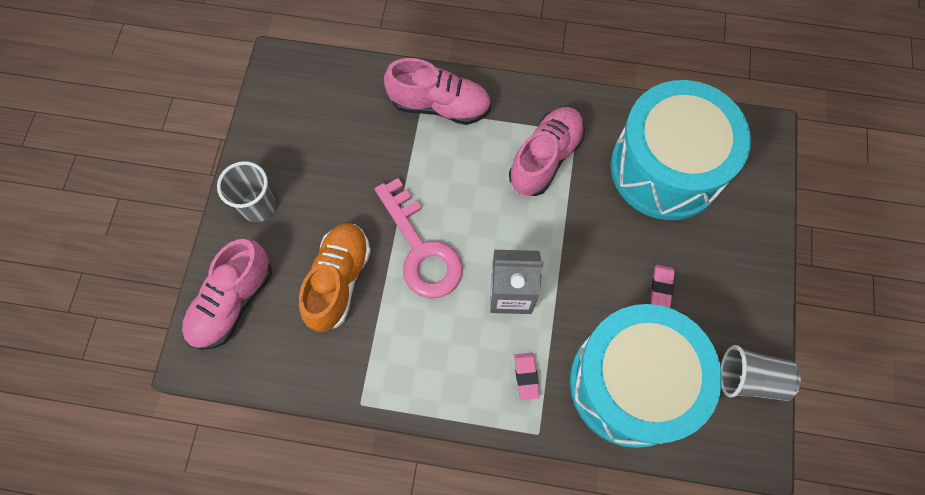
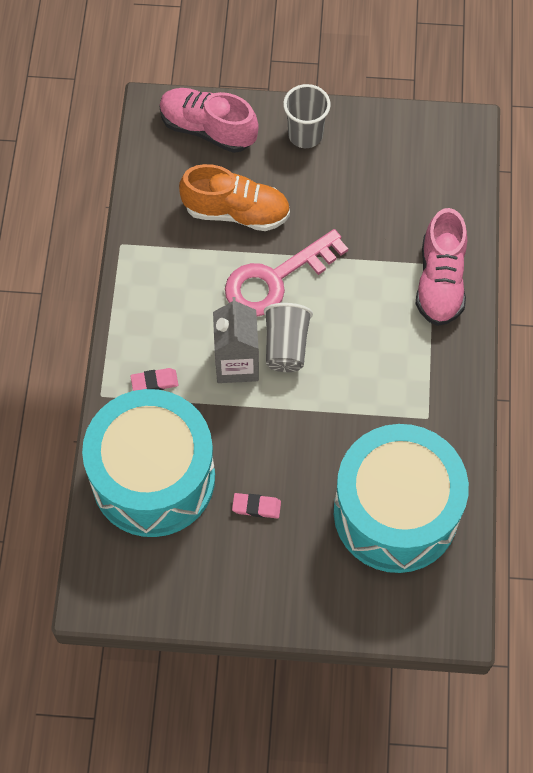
camera: 85 degrees right, 5 degrees down
pink shoe [509,107,585,196] -> none
grey cup [721,345,801,401] -> grey cup moved to [264,303,313,372]

